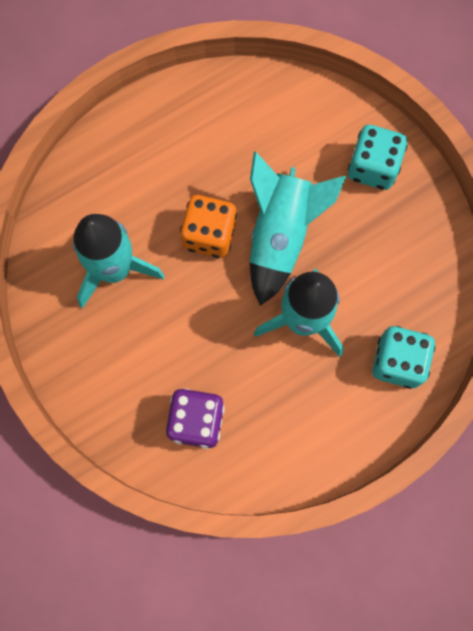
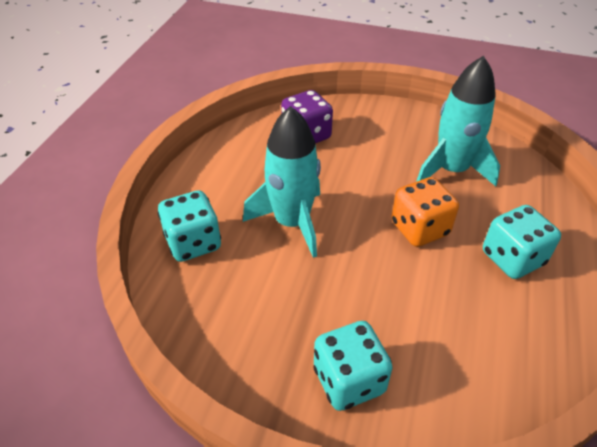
camera: 140 degrees right, 30 degrees down
turquoise rocket [250,152,346,306] -> none
none -> turquoise dice [483,205,561,279]

